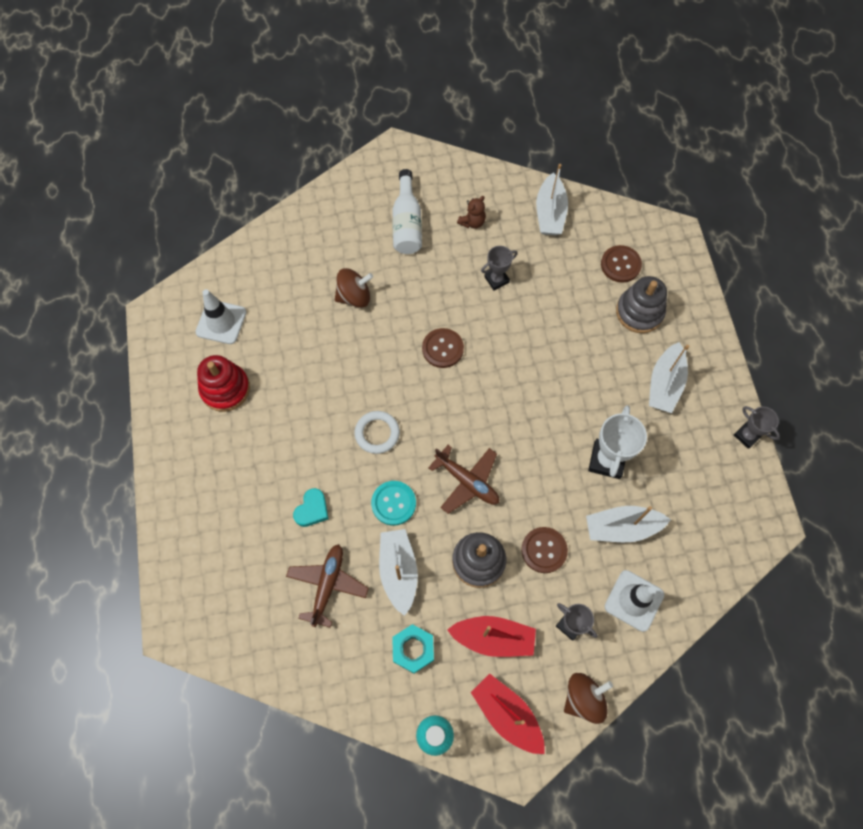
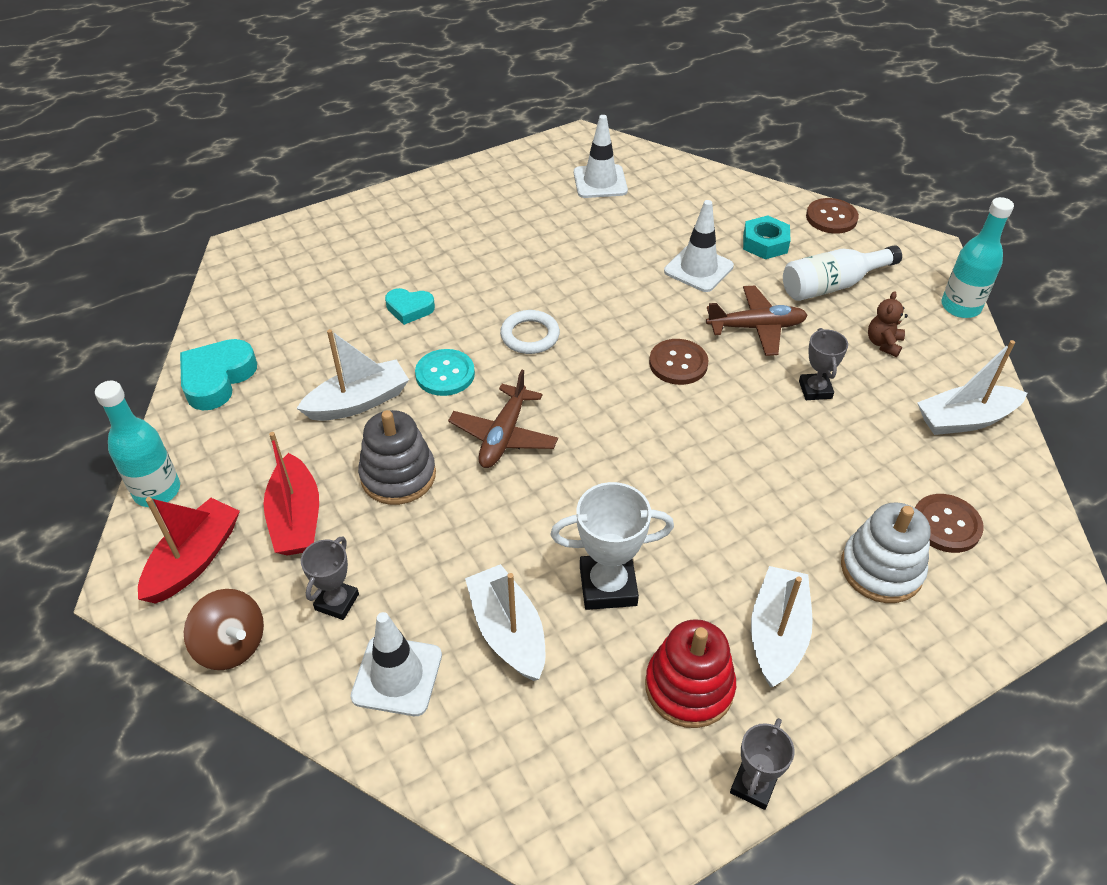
camera: 70 degrees right, 20 degrees down
red stacking toy [197,355,250,412] -> red stacking toy moved to [645,619,736,728]
brown plane [286,544,369,628] -> brown plane moved to [706,285,808,356]
brown spinning top [335,268,373,308] -> white traffic cone [664,200,734,292]
turquoise nut [392,624,434,674] -> turquoise nut moved to [743,215,790,259]
brown teddy bear [457,196,486,229] -> brown teddy bear turned 90 degrees clockwise [868,291,908,357]
grey trophy [481,246,518,291] -> grey trophy turned 45 degrees clockwise [799,328,848,400]
brown button [521,527,568,573] -> brown button moved to [806,198,859,234]
grey stacking toy [616,276,667,333] -> white stacking toy [841,503,931,603]
white boat [649,342,689,413] -> white boat turned 105 degrees clockwise [751,566,813,687]
none -> turquoise heart [180,339,257,410]
none -> turquoise bottle [941,197,1014,318]

